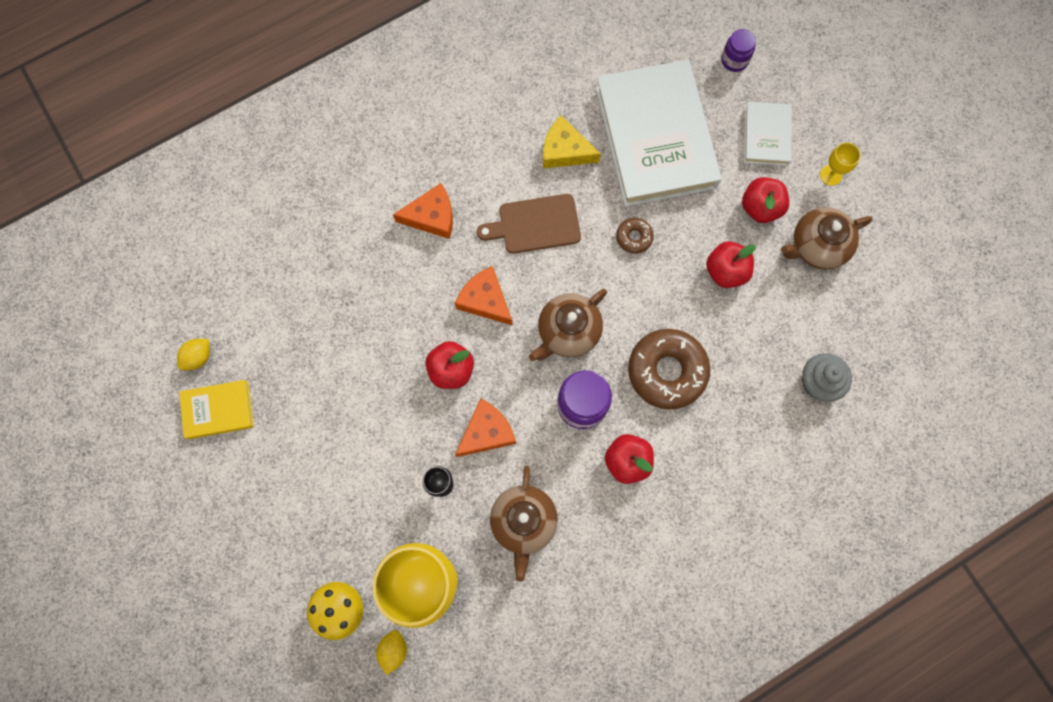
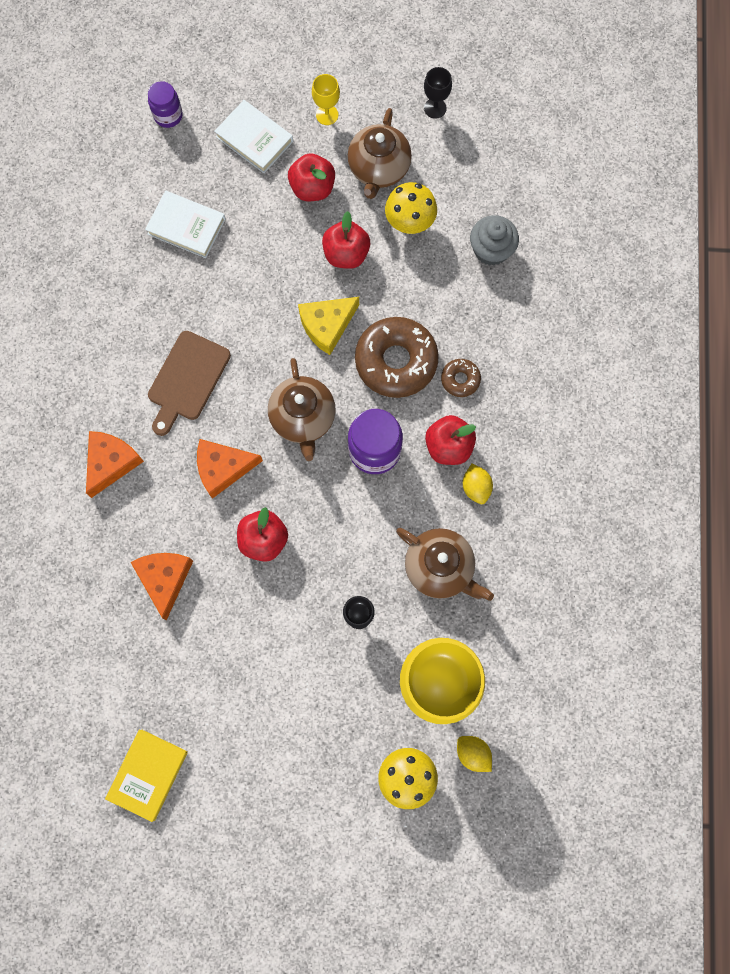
camera: 55 degrees left, 0 degrees up
yellow lemon [177,339,210,370] -> yellow lemon moved to [463,463,493,504]
orange cheese [455,398,516,457] -> orange cheese moved to [131,553,193,621]
yellow cheese [543,115,601,168] -> yellow cheese moved to [298,297,359,355]
white book [596,60,722,206] -> white book [145,190,226,258], size x0.47
brown donut [616,218,654,254] -> brown donut moved to [441,359,481,397]
none -> yellow mushroom [385,182,437,234]
none -> black goblet [424,67,452,119]

